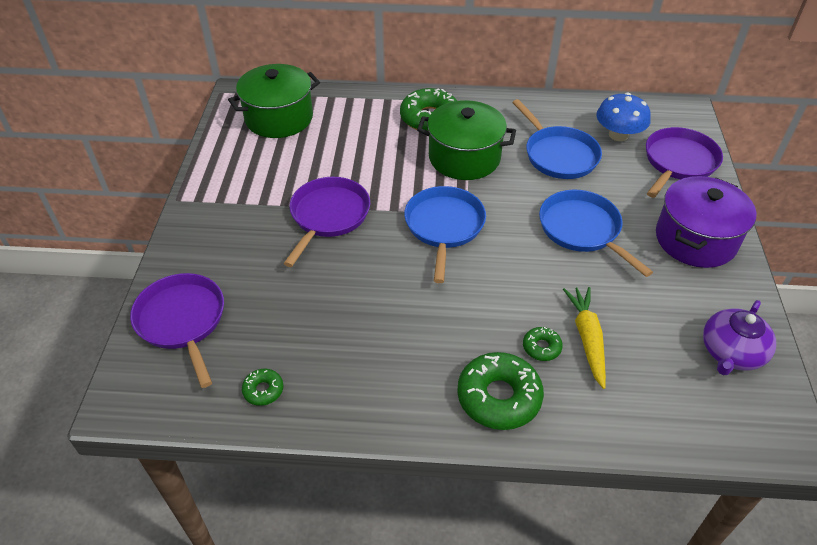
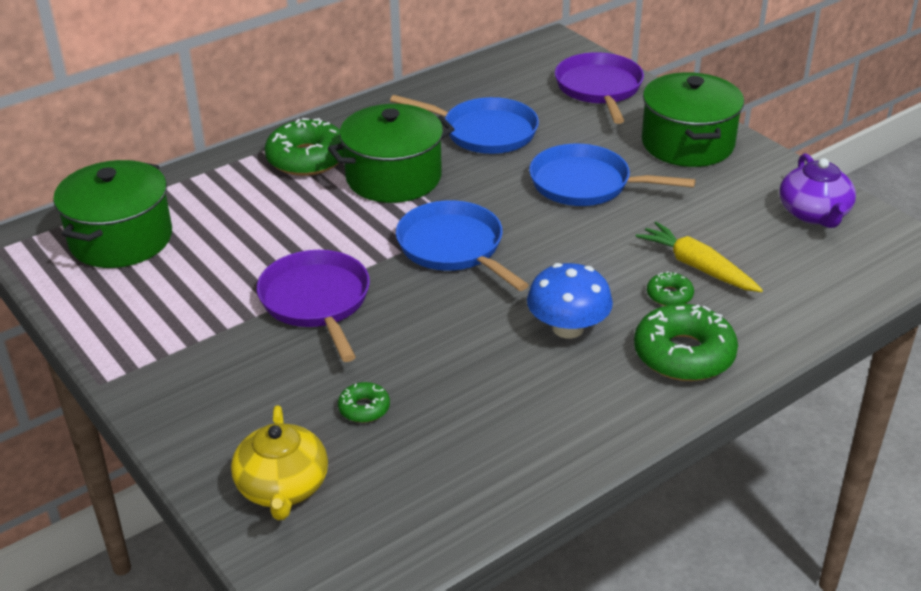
camera: 40 degrees left, 10 degrees down
purple pan [130,273,224,388] -> yellow teapot [231,406,328,520]
green donut [242,369,283,406] -> green donut moved to [338,382,390,423]
blue mushroom [596,93,651,141] -> blue mushroom moved to [527,263,613,339]
purple pot [656,176,757,268] -> green pot [642,72,744,167]

